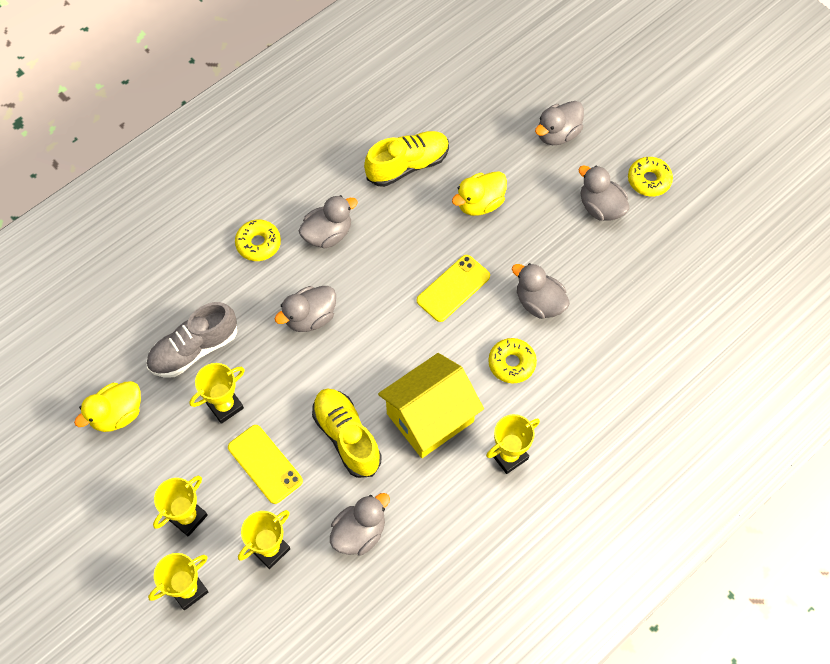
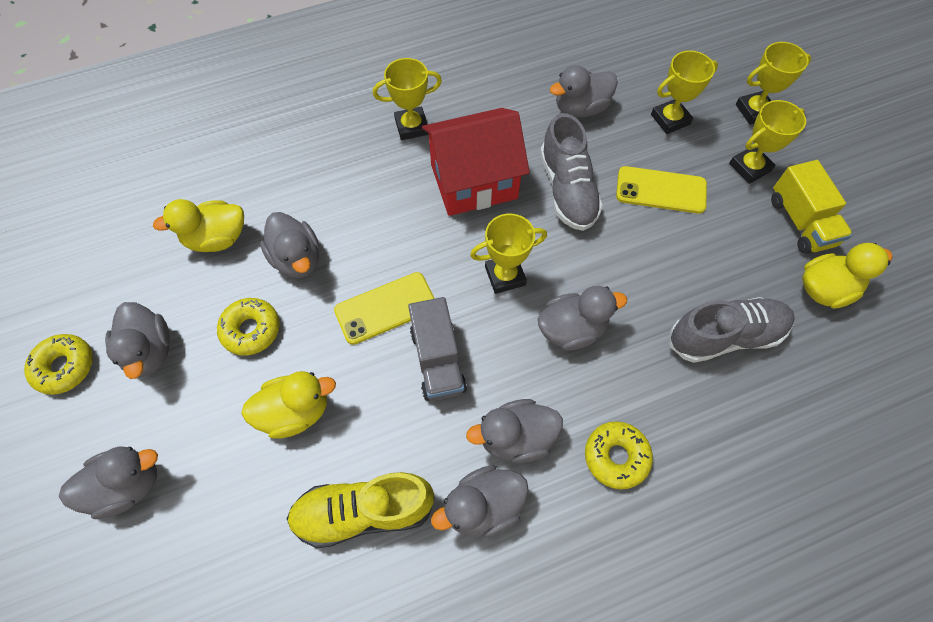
camera: 160 degrees left, 0 degrees up
yellow trophy [190,363,245,424] -> yellow trophy moved to [470,214,547,294]
yellow phone [228,425,303,504] -> yellow phone turned 60 degrees counterclockwise [616,166,707,214]
yellow shoe [312,389,382,478] -> grey shoe [540,113,603,231]
yellow house [378,353,484,458] -> red house [422,108,530,216]
yellow donut [488,338,537,383] -> yellow donut moved to [217,298,280,356]
none -> yellow duck [153,199,244,252]
none -> grey truck [408,297,467,401]
none -> grey duck [431,465,529,538]
none -> yellow truck [771,160,853,254]

